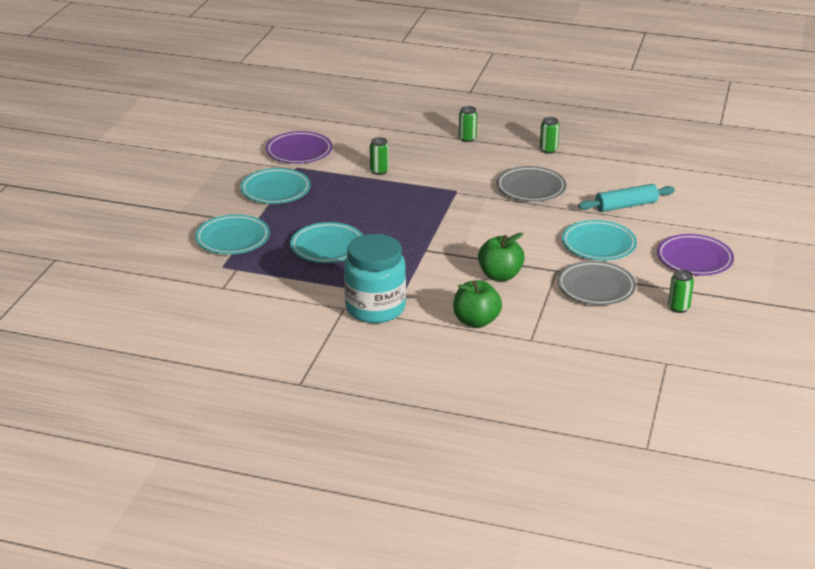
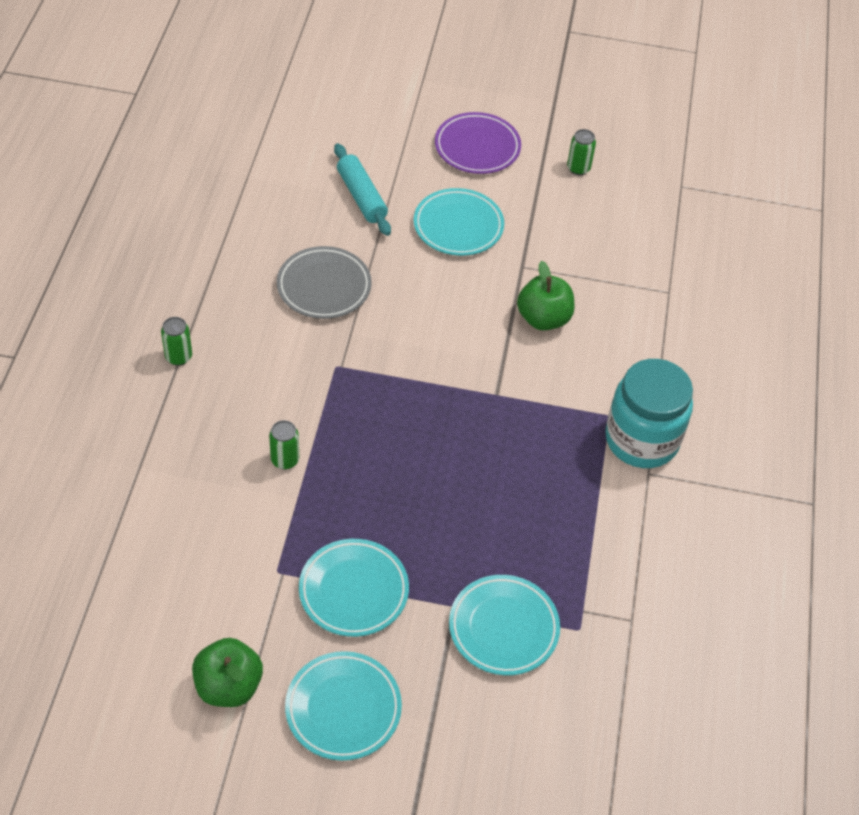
camera: 100 degrees left, 20 degrees up
purple plate [266,131,332,164] -> none
turquoise plate [290,222,363,263] -> turquoise plate moved to [285,651,402,761]
green apple [453,280,502,328] -> green apple moved to [192,638,263,707]
green can [540,117,560,154] -> none
grey plate [557,261,636,305] -> none

